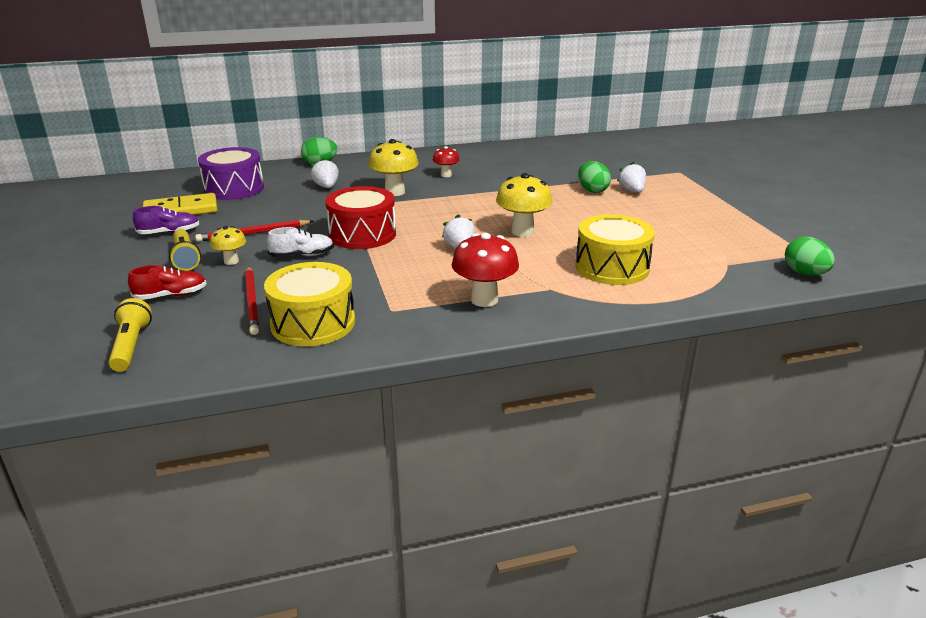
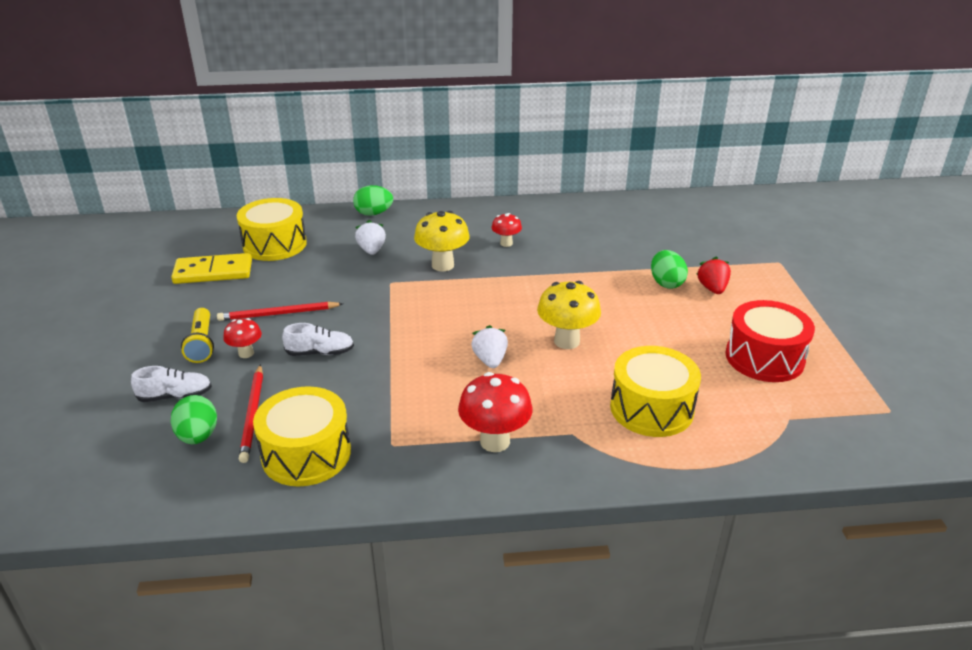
camera: 10 degrees right, 5 degrees up
yellow flashlight [108,298,152,372] -> none
red shoe [128,265,207,300] -> white shoe [131,366,212,402]
purple shoe [133,206,199,234] -> none
purple drum [198,147,264,200] -> yellow drum [237,198,307,261]
yellow mushroom [210,226,246,265] -> red mushroom [223,318,262,358]
red drum [325,186,396,249] -> red drum moved to [725,300,815,382]
white strawberry [617,162,646,193] -> red strawberry [696,256,731,294]
green egg [785,237,835,276] -> green egg moved to [171,395,217,444]

